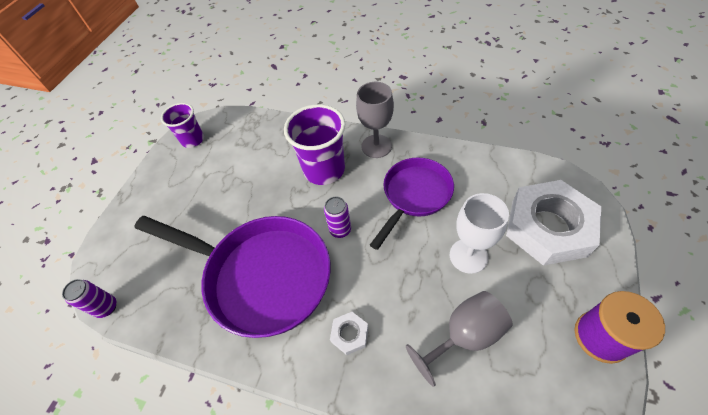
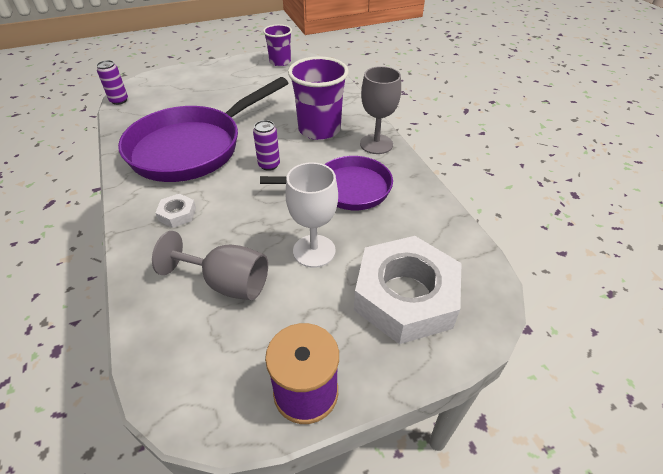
camera: 45 degrees right, 10 degrees down
purple pan [135,216,331,338] -> purple pan turned 60 degrees clockwise [118,77,288,182]

